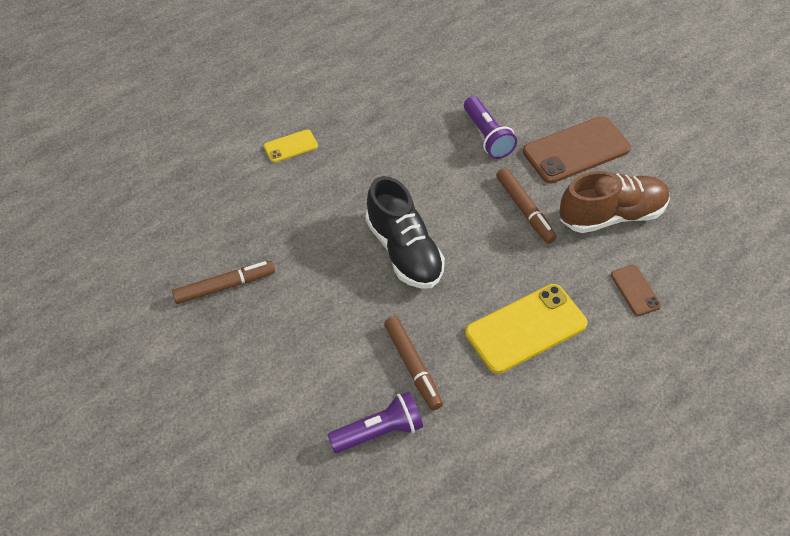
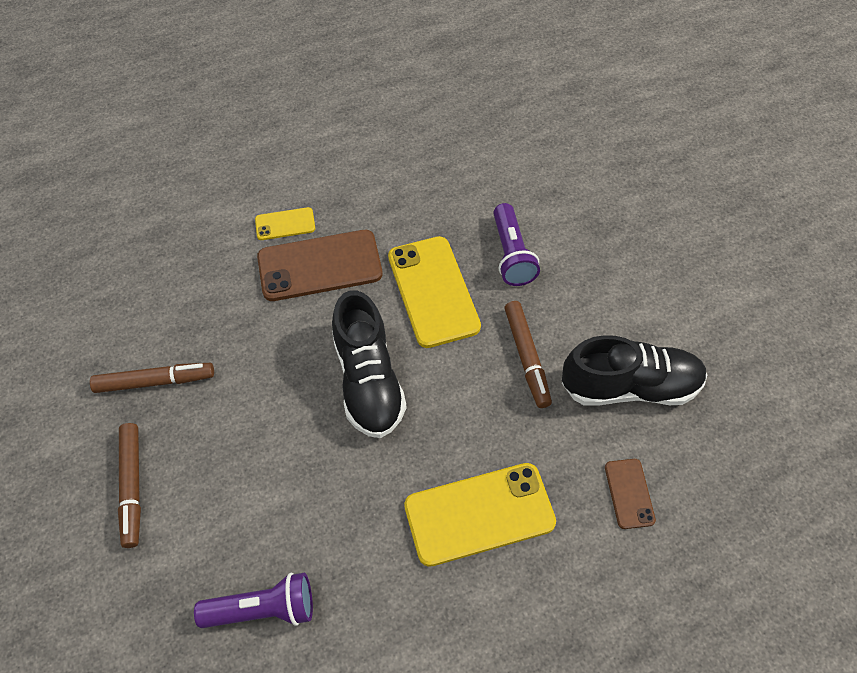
camera: 15 degrees right, 5 degrees up
brown marker [384,316,443,410] -> brown marker moved to [118,423,141,548]
brown phone [523,116,631,184] -> brown phone moved to [257,230,383,301]
brown shoe [560,171,670,233] -> black shoe [562,335,707,405]
none -> yellow phone [388,236,481,348]

